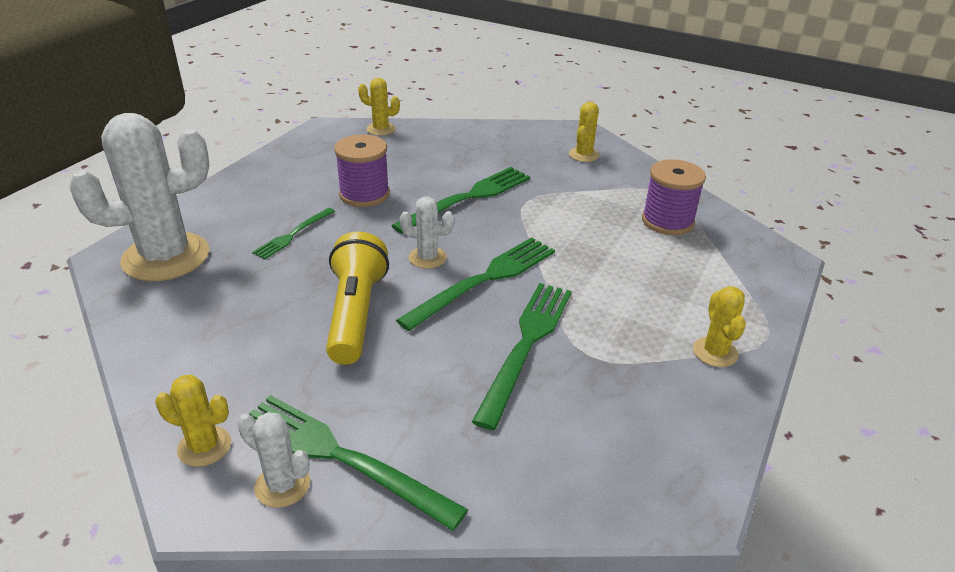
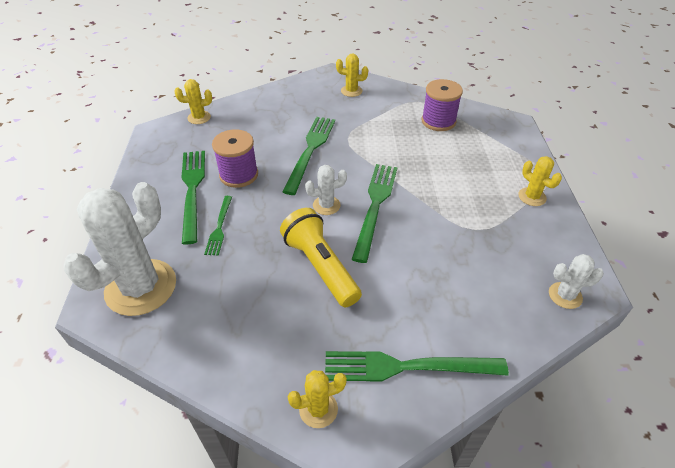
camera: 30 degrees left, 10 degrees up
white cactus [237,412,310,508] -> white cactus moved to [549,254,604,309]
green fork [472,283,572,430] -> green fork moved to [181,151,205,244]
yellow cactus [569,102,599,162] -> yellow cactus turned 75 degrees counterclockwise [336,54,368,97]

